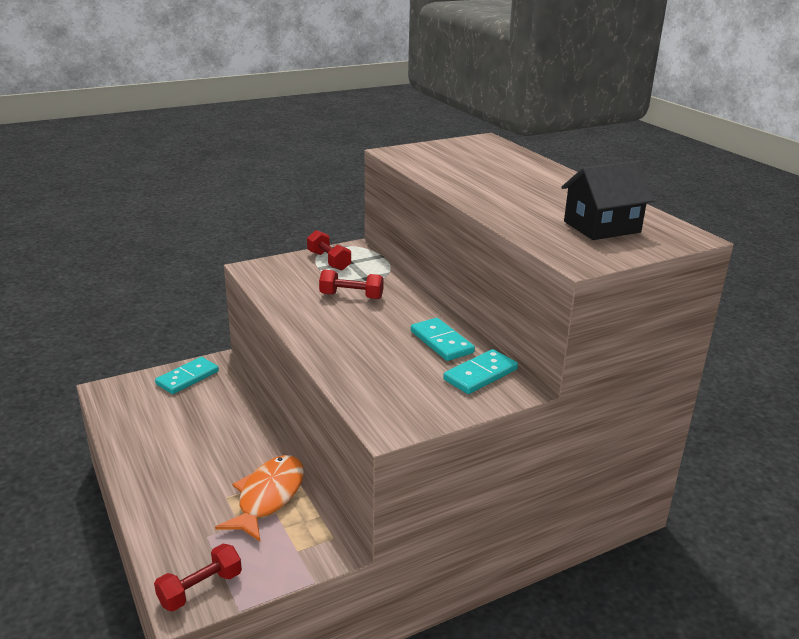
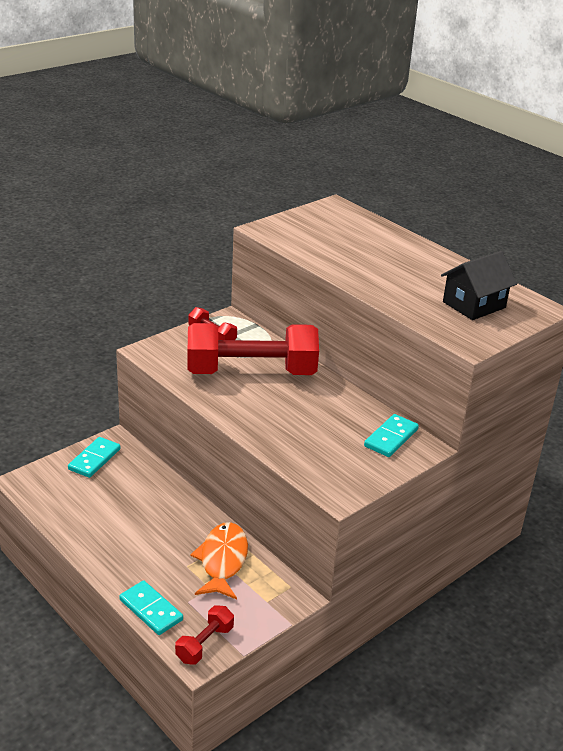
camera: 15 degrees left, 5 degrees up
red dumbbell [319,270,384,299] -> red dumbbell [188,323,319,375], size x2.32
turquoise domino [411,318,475,361] -> turquoise domino moved to [119,580,183,635]

